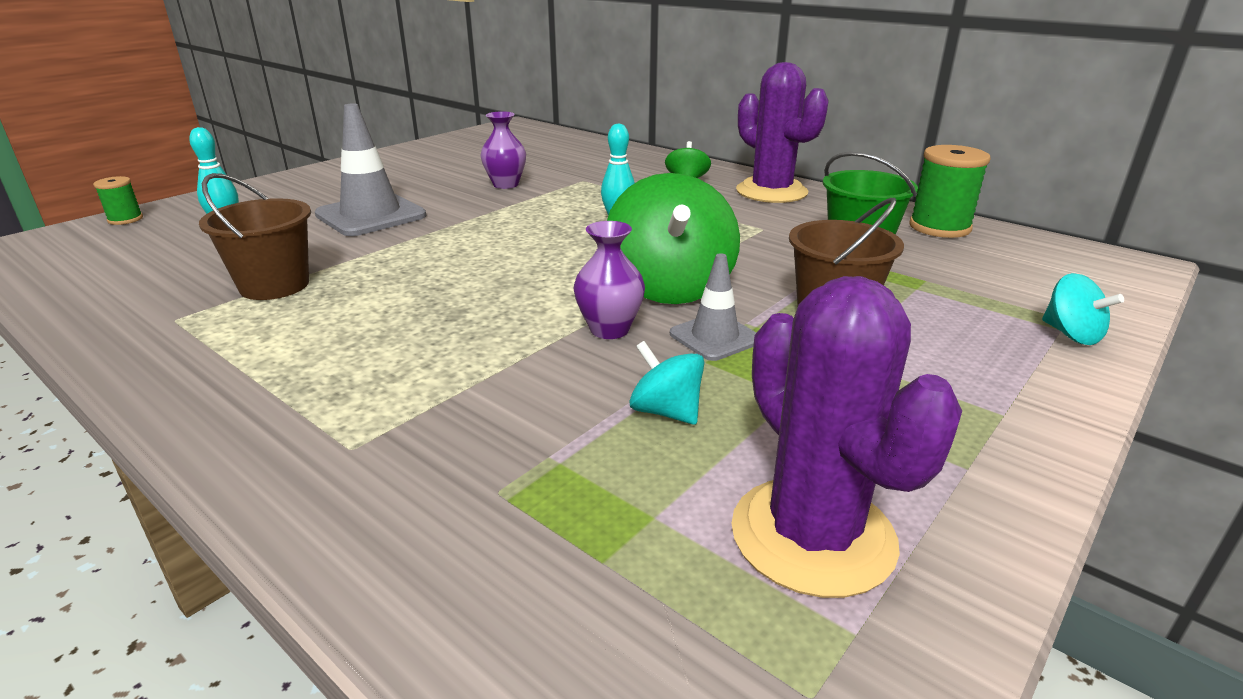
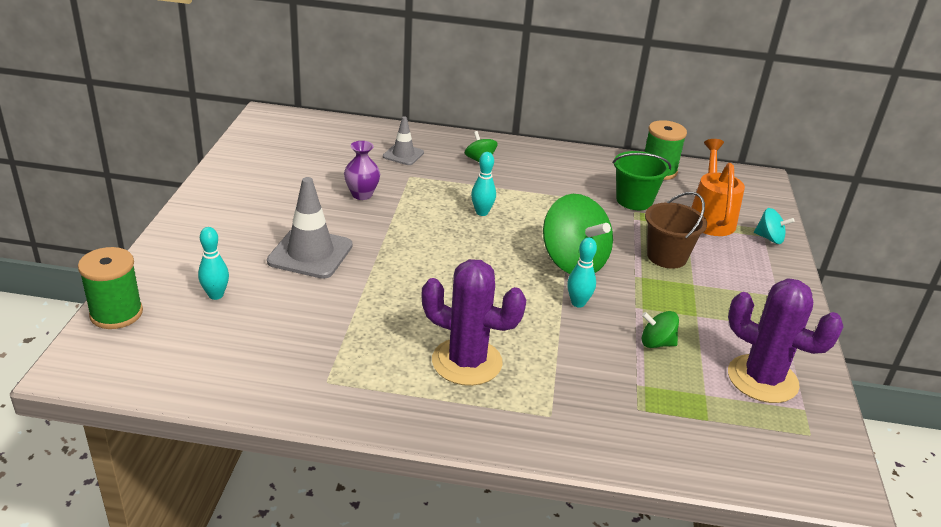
camera: 35 degrees left, 5 degrees up
green spool [93,176,143,225] -> green spool [78,247,143,329], size x1.85
brown bucket [199,173,311,300] -> none
purple vase [574,221,645,339] -> turquoise bowling pin [567,238,597,308]
turquoise spinning top [629,341,704,425] -> green spinning top [642,311,679,348]
grey traffic cone [670,253,756,361] -> grey traffic cone moved to [383,116,424,165]
purple cactus [736,62,829,203] -> purple cactus moved to [421,259,526,386]
none -> orange watering can [691,139,745,236]

